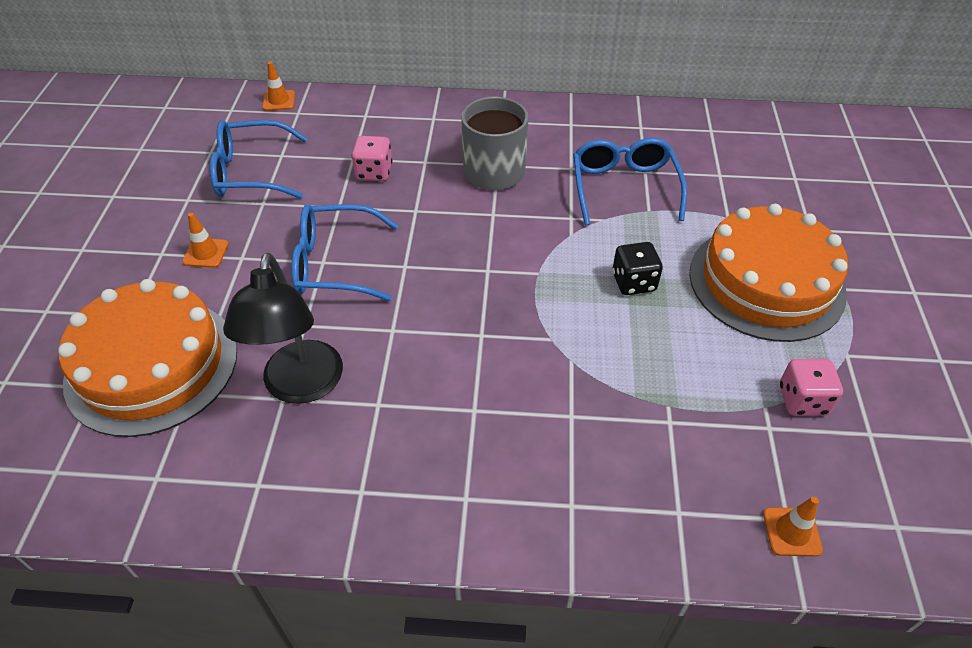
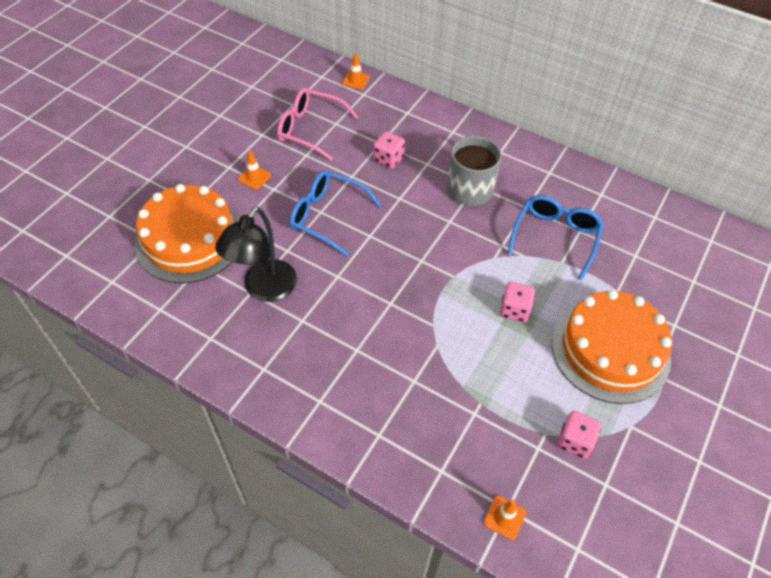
camera: 25 degrees right, 5 degrees up
blue glasses [210,120,307,199] -> pink glasses [277,88,358,161]
black dice [612,242,663,295] -> pink dice [500,282,535,322]

